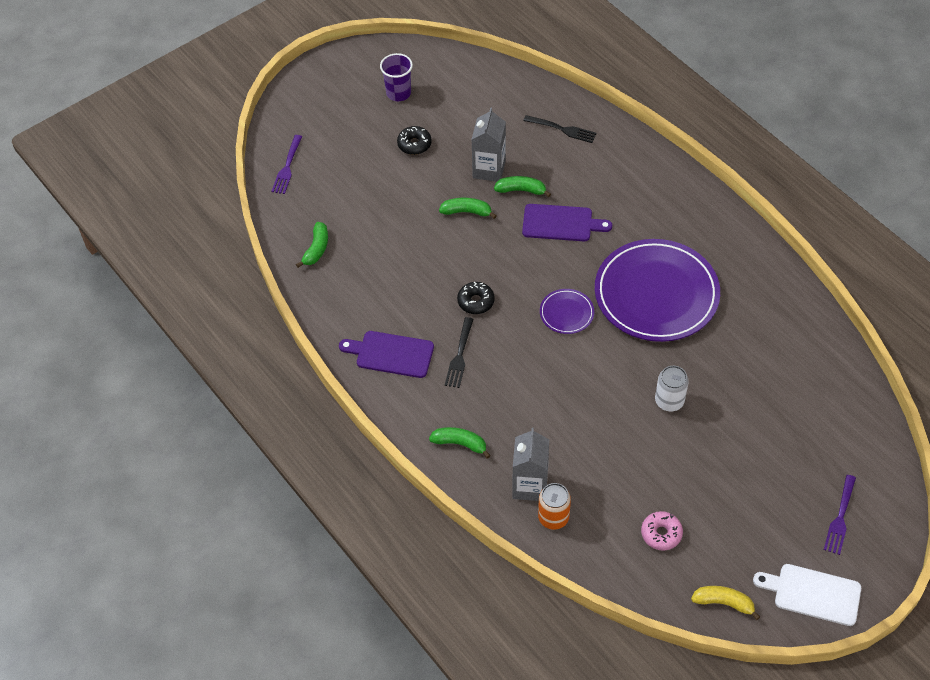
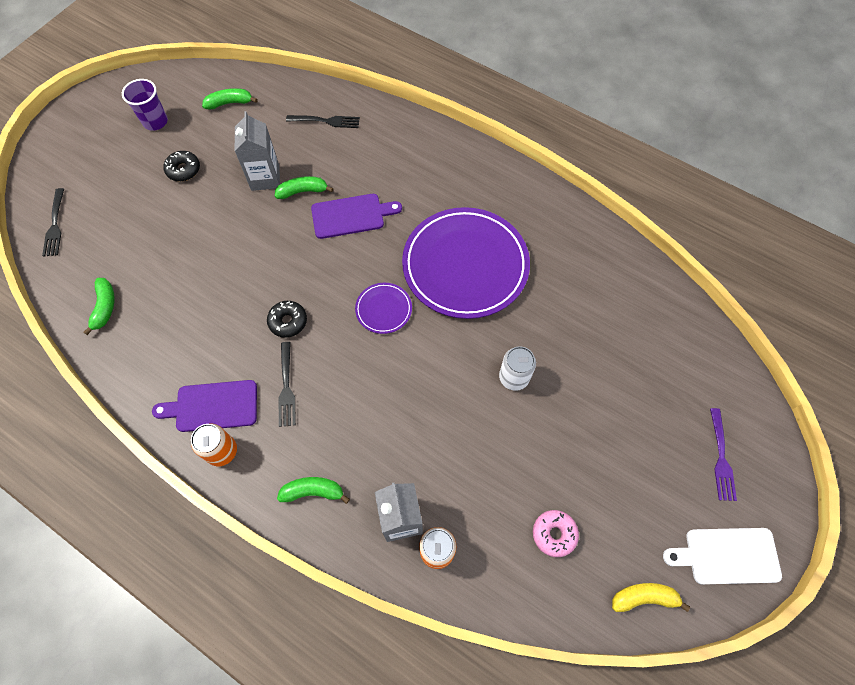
camera: 20 degrees left, 10 degrees up
purple fork [272,135,302,194] -> black fork [42,188,64,257]
green banana [439,198,497,219] -> green banana moved to [202,88,258,110]
none -> orange can [191,424,237,466]

